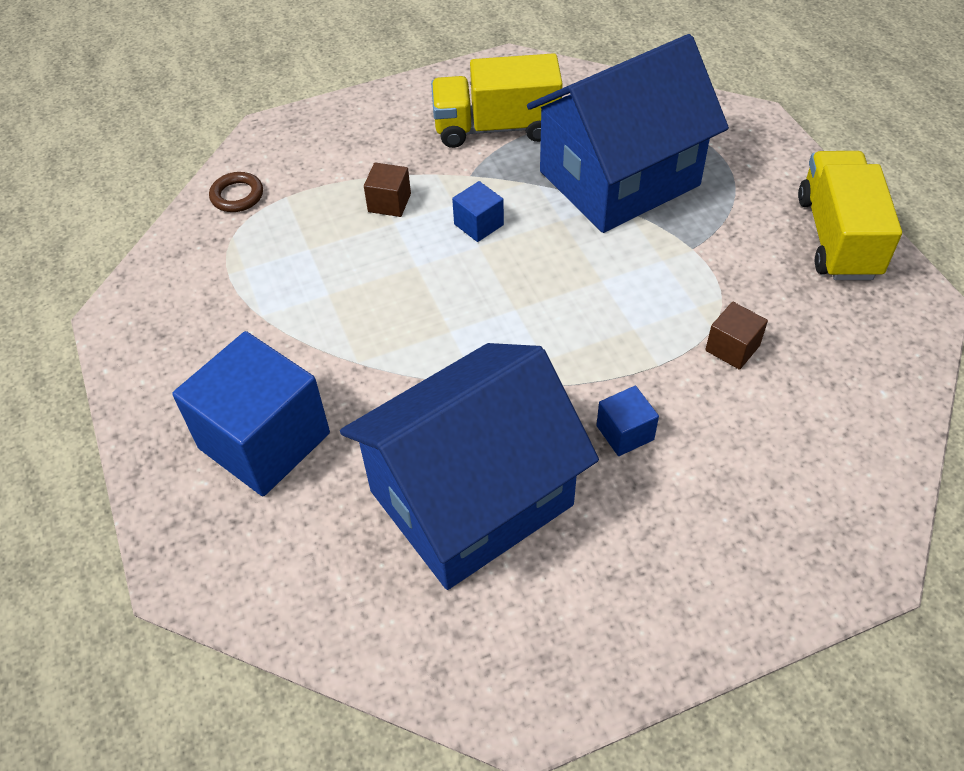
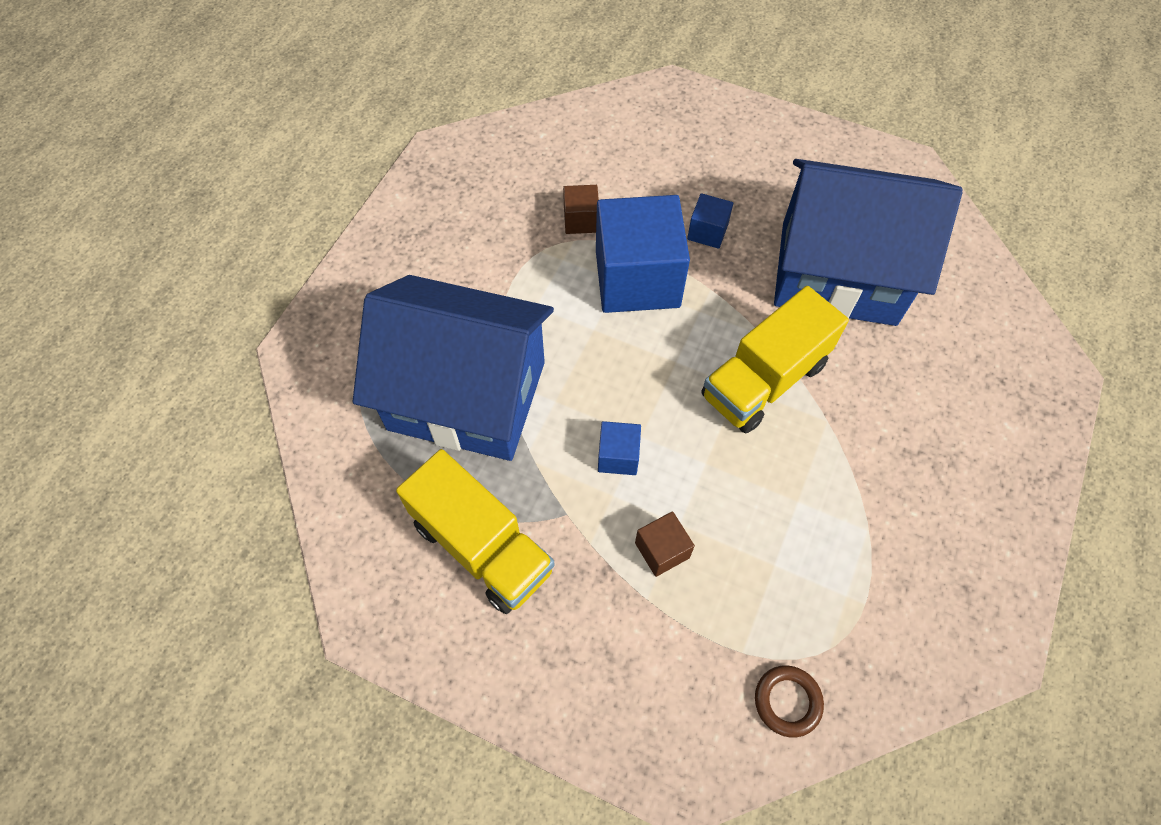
camera: 135 degrees left, 10 degrees up
blue cube [172,331,330,496] -> blue cube moved to [596,195,690,313]
yellow truck [798,151,902,280] -> yellow truck moved to [701,286,849,433]

